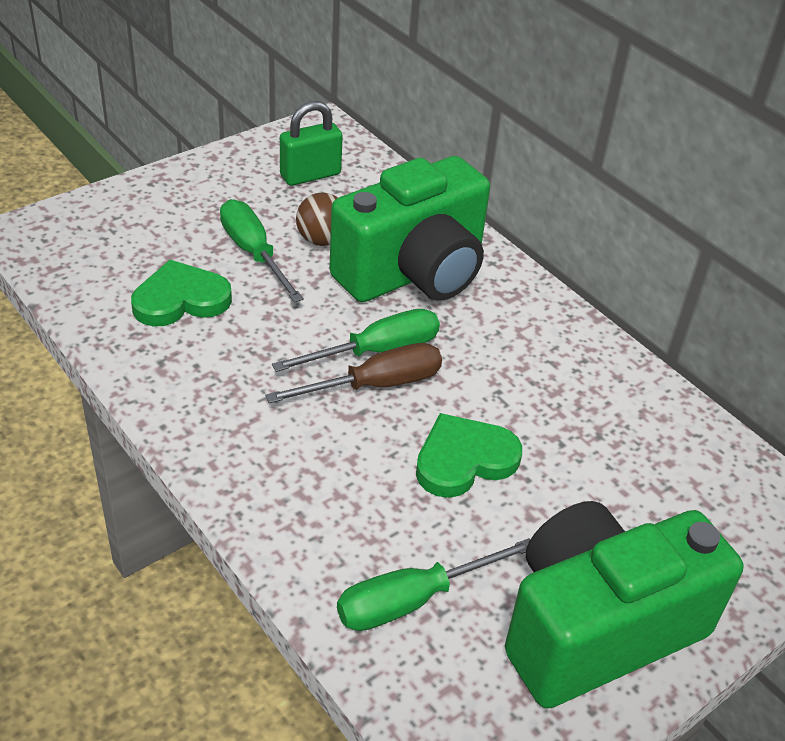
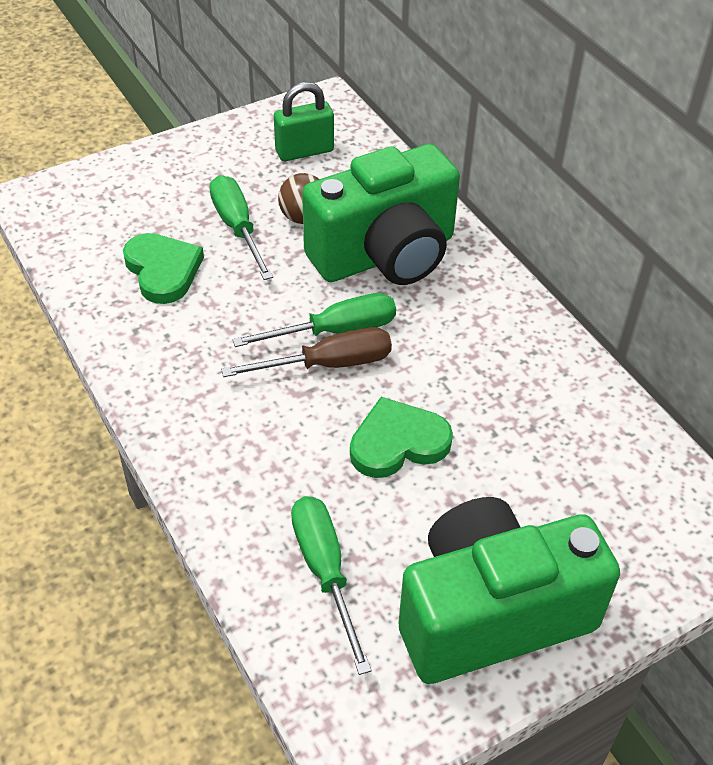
camera: 10 degrees right, 5 degrees up
green heart [131,260,232,327] -> green heart turned 75 degrees clockwise [123,233,204,304]
green screwdriver [337,538,530,631] -> green screwdriver turned 90 degrees clockwise [291,496,372,675]

